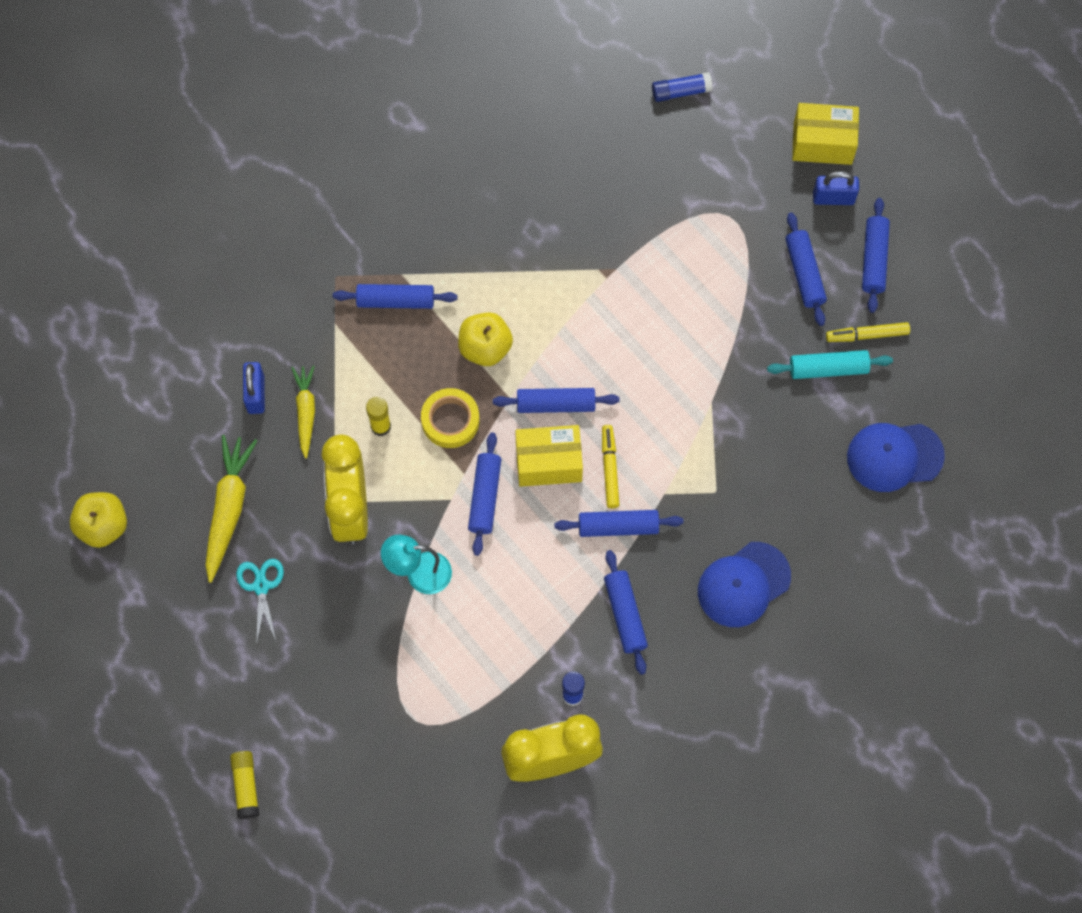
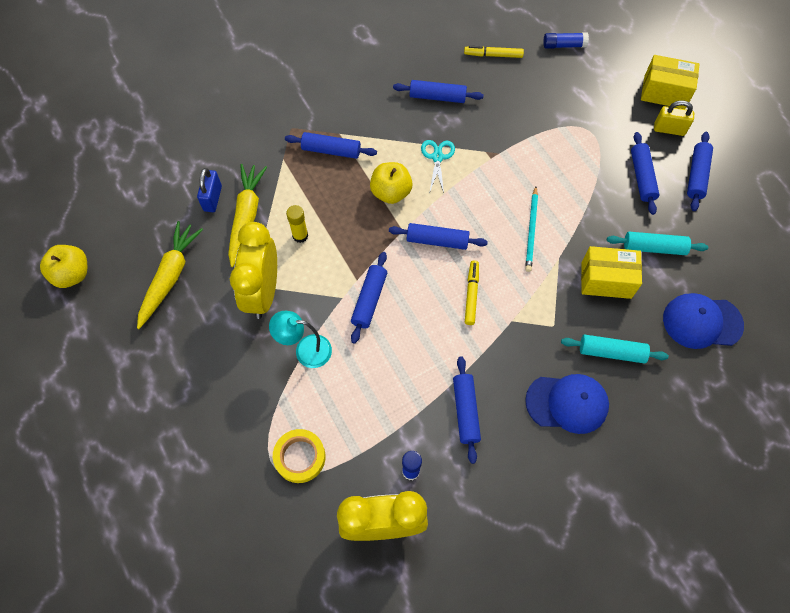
camera: 10 degrees right, 5 degrees down
yellow glue stick [230,751,259,819] -> none
turquoise scissors [236,559,284,645] -> turquoise scissors moved to [421,140,455,193]
yellow carrot [291,365,315,459] -> yellow carrot [228,164,267,267], size x1.54
yellow tape [421,388,480,448] -> yellow tape moved to [273,429,326,483]
yellow box [515,425,583,487] -> yellow box moved to [581,246,642,299]
blue rolling pin [554,510,683,537] -> blue rolling pin moved to [393,80,484,103]
blue cap [698,542,791,627] -> blue cap turned 150 degrees counterclockwise [525,374,609,434]
blue padlock [813,171,859,205] -> yellow padlock [654,100,694,136]
yellow marker [826,322,910,342] -> yellow marker moved to [464,46,524,58]
none -> turquoise pencil [525,186,538,272]
none -> turquoise rolling pin [561,334,669,364]

